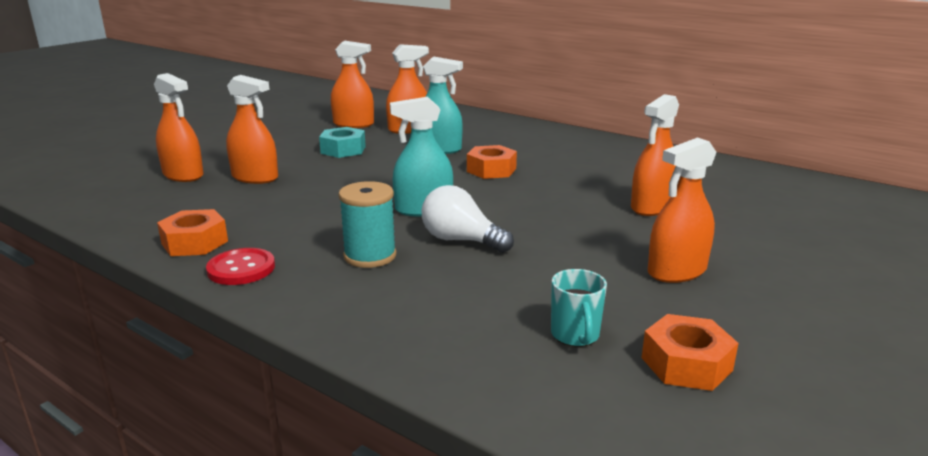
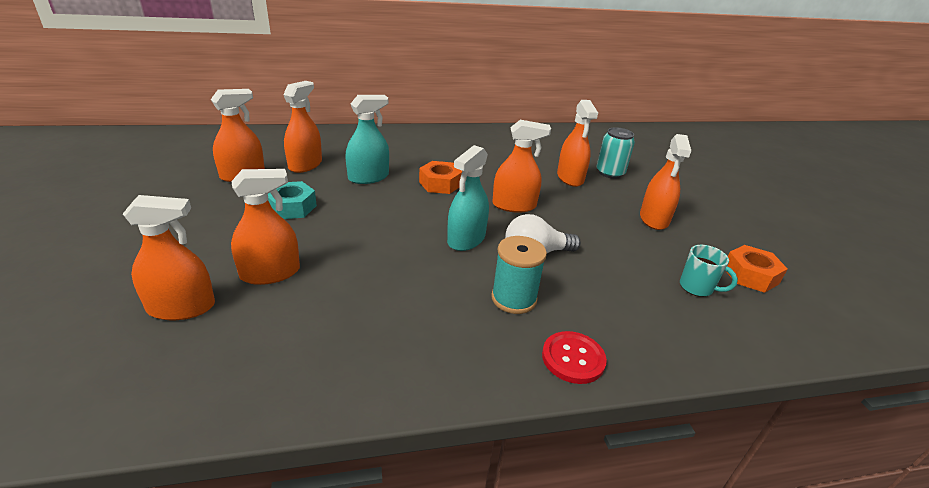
camera: 50 degrees left, 10 degrees up
orange nut [157,209,228,256] -> none
red button [206,248,275,285] -> red button moved to [542,331,607,384]
none -> orange spray bottle [492,120,551,213]
none -> turquoise can [596,127,635,179]

